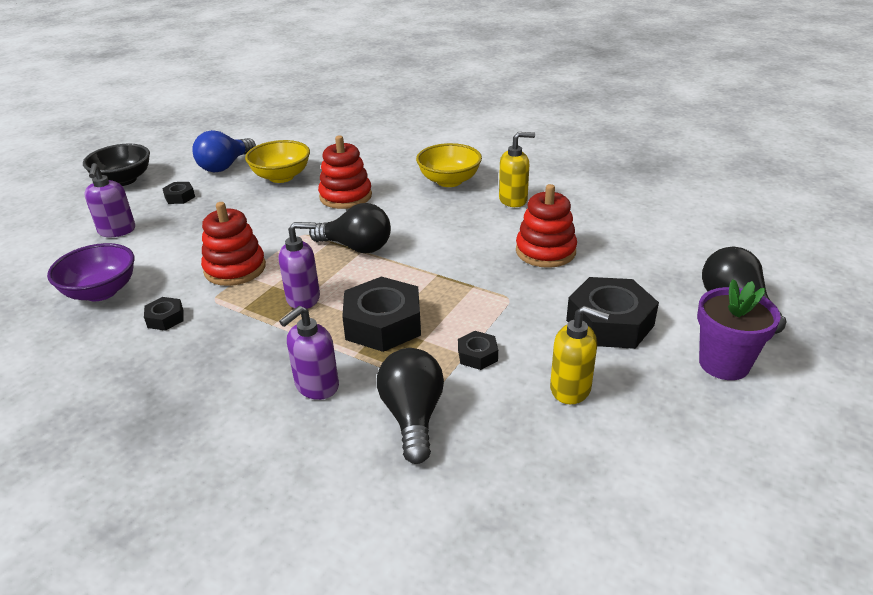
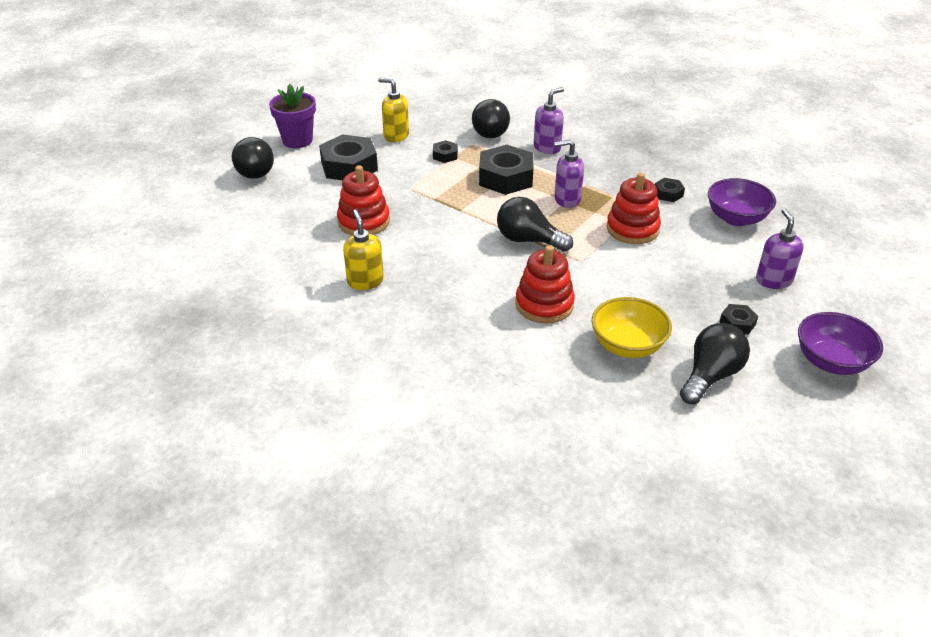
camera: 175 degrees left, 5 degrees up
black bowl [83,144,150,186] -> purple bowl [798,312,883,375]
blue light bulb [192,130,256,173] -> black light bulb [680,323,750,405]
yellow bowl [416,143,482,187] -> none
yellow soap dispenser [499,132,535,207] -> yellow soap dispenser turned 75 degrees clockwise [343,210,384,290]

